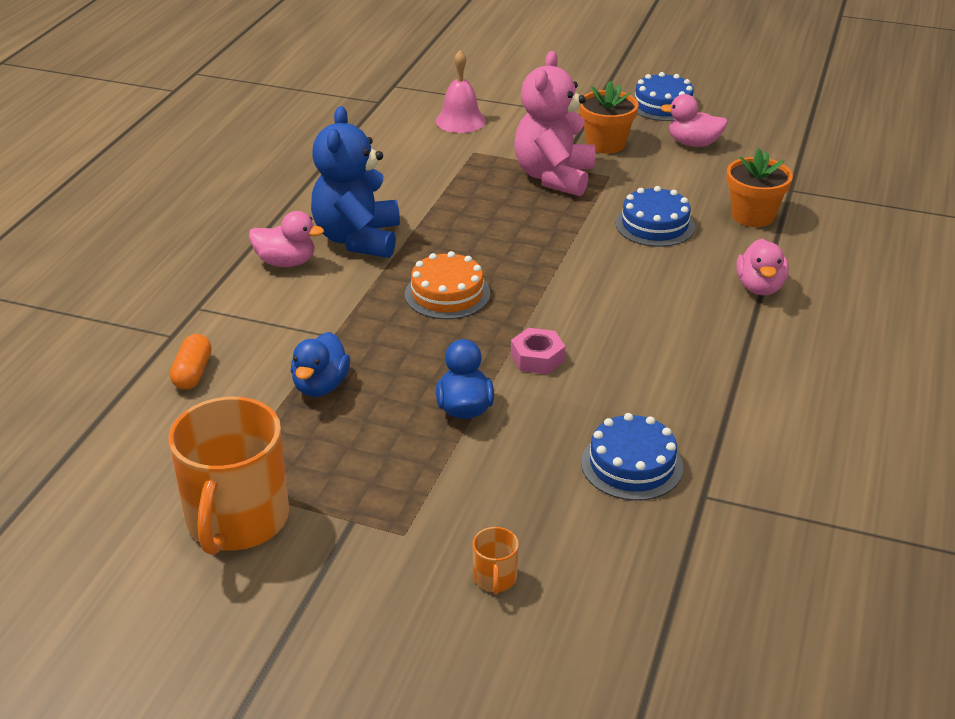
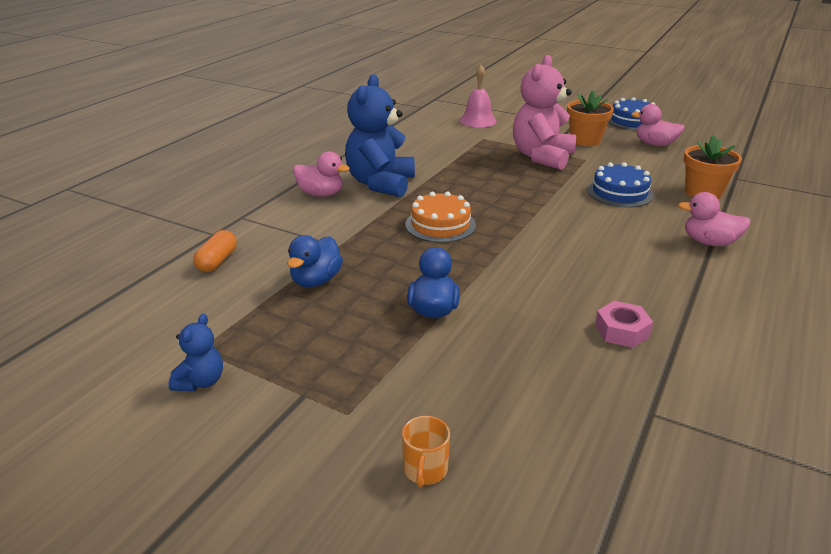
camera: 10 degrees right, 5 degrees down
orange mug [168,397,289,555] -> blue teddy bear [168,314,223,391]
pink nut [511,328,565,374] -> pink nut moved to [595,301,653,348]
blue cake [581,413,683,501] -> none
pink duck [736,239,789,295] -> pink duck turned 90 degrees clockwise [678,192,751,246]

